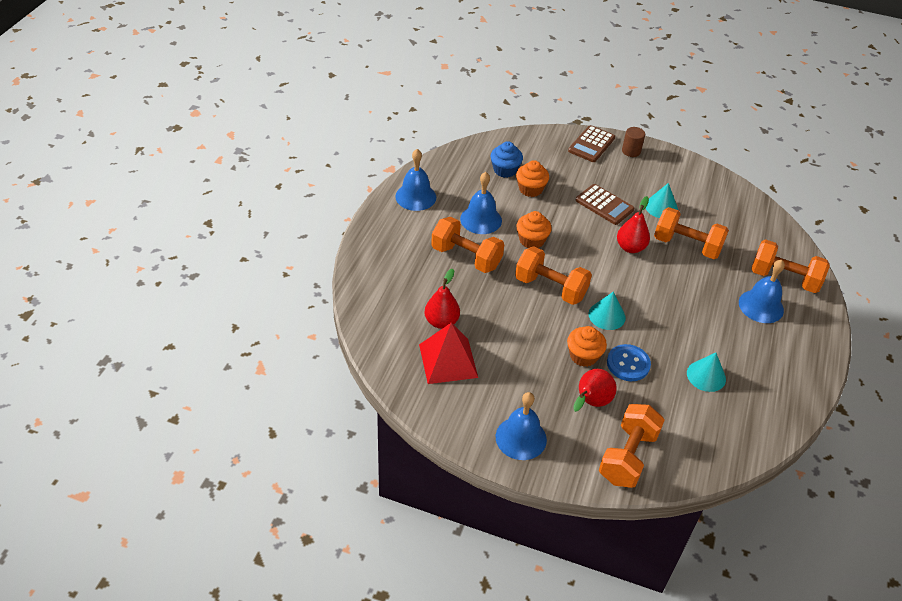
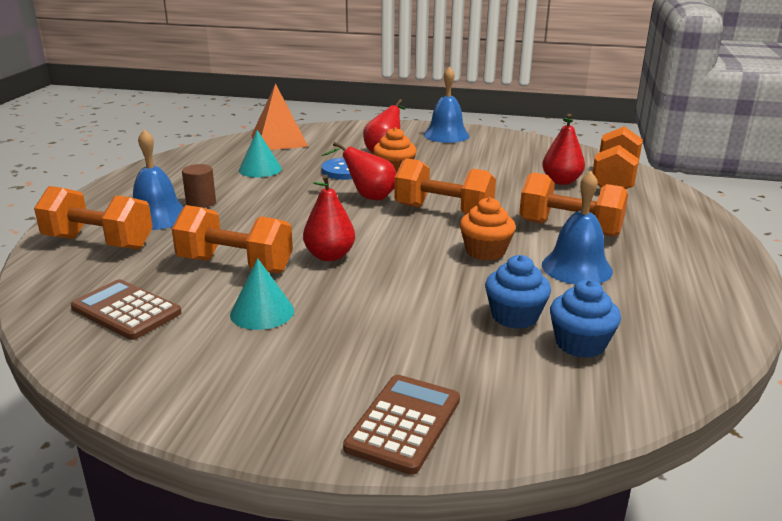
camera: 175 degrees right, 20 degrees down
blue bell [395,149,436,211] -> none
red pyramid [419,323,478,384] -> none
orange cupcake [516,160,549,197] -> blue cupcake [485,255,551,329]
brown calculator [576,184,634,225] -> brown calculator moved to [71,279,181,340]
turquoise cone [589,292,626,330] -> red pear [322,142,396,200]
orange dumbbell [599,404,665,488] -> orange dumbbell moved to [593,126,643,189]
brown cylinder [622,127,645,157] -> brown cylinder moved to [182,164,216,208]
none -> orange pyramid [251,83,308,150]

